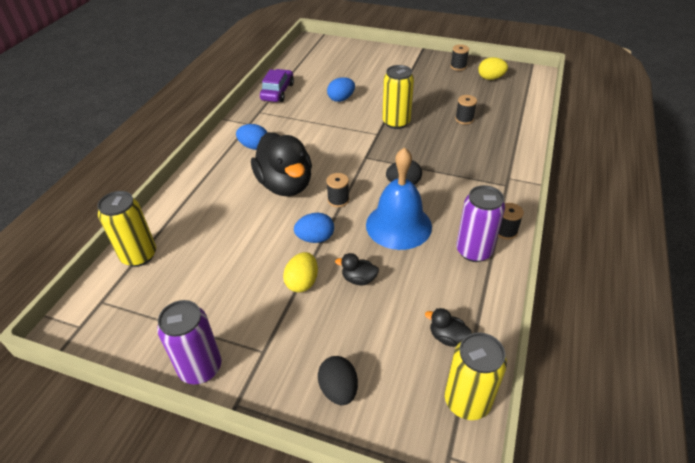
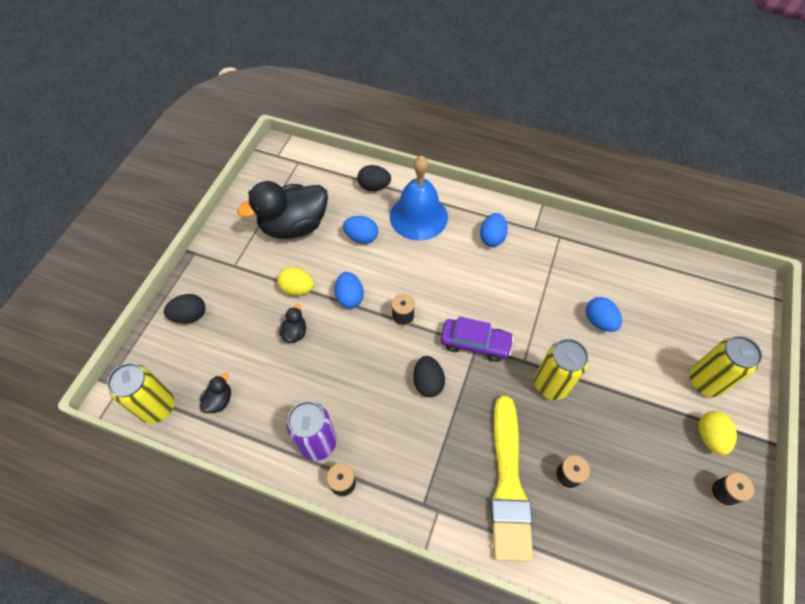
camera: 90 degrees right, 15 degrees up
yellow can [97,191,156,267] -> yellow can moved to [689,336,762,397]
purple can [157,300,222,384] -> none
black duck [251,132,312,196] -> black duck moved to [237,181,328,239]
purple car [260,69,294,102] -> purple car moved to [440,316,514,362]
blue bell [366,147,432,250] -> blue bell moved to [390,155,448,241]
yellow egg [478,57,508,80] -> yellow egg moved to [698,411,737,455]
none -> blue egg [343,216,378,244]
none -> black egg [357,165,391,191]
none -> yellow brush [490,396,533,562]

